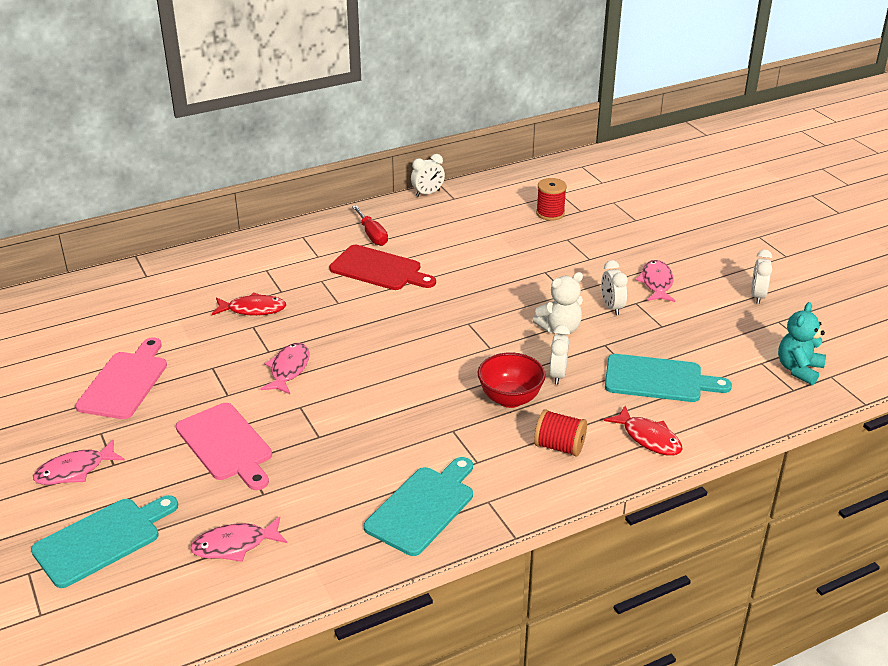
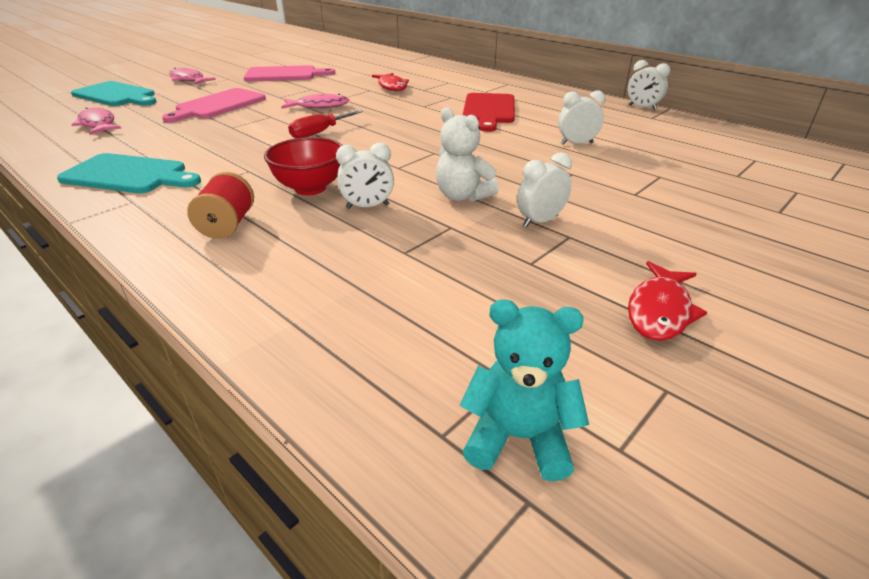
camera: 70 degrees right, 0 degrees up
red screwdriver [352,205,388,246] -> red screwdriver moved to [288,110,363,138]
red spool [536,178,567,221] -> none
red fish [604,406,683,456] -> red fish moved to [628,261,707,341]
turquoise cutting board [605,354,732,402] -> none
pink fish [636,260,675,302] -> none
white clock [751,250,772,304] -> white clock moved to [558,91,606,144]

